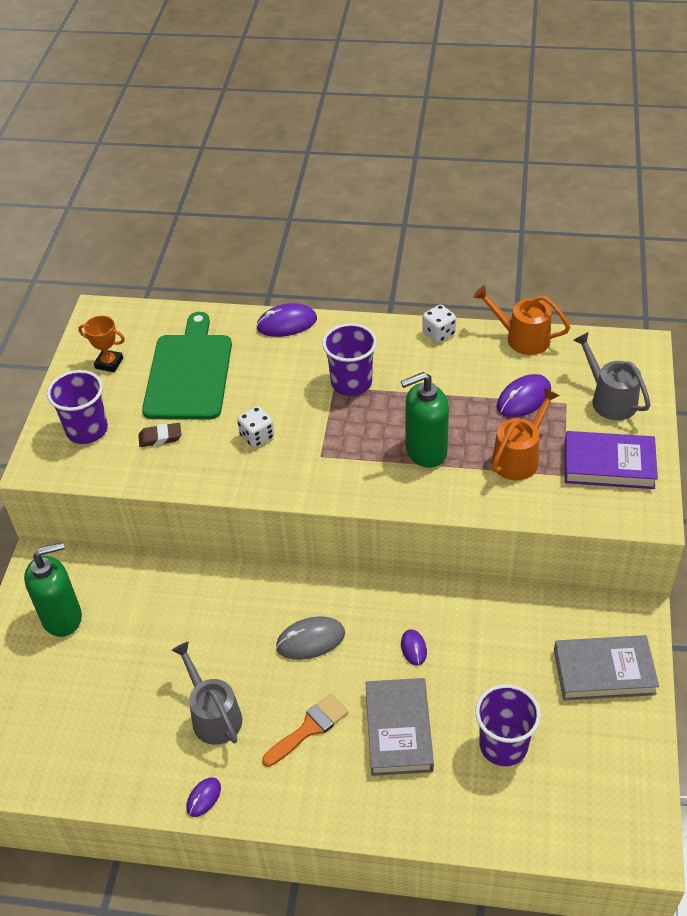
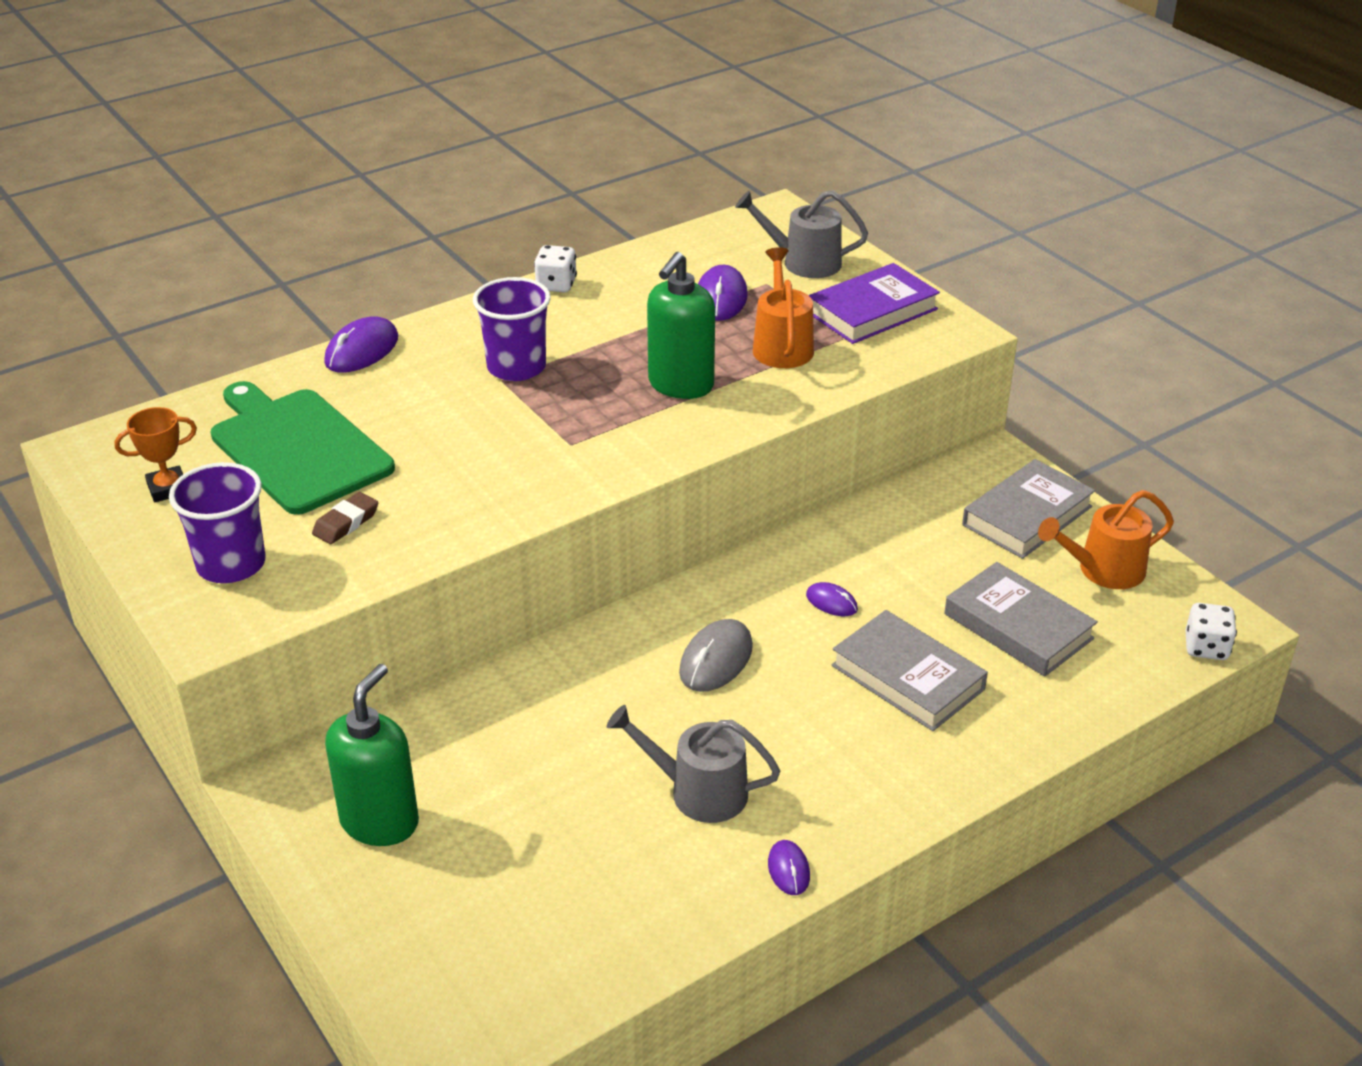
camera: 45 degrees left, 10 degrees down
white dice [237,406,274,448] -> white dice moved to [1186,603,1237,660]
orange brush [262,694,349,767] -> none
orange watering can [473,286,570,355] -> orange watering can moved to [1038,490,1174,589]
purple cup [475,684,541,766] -> grey book [944,562,1098,677]

